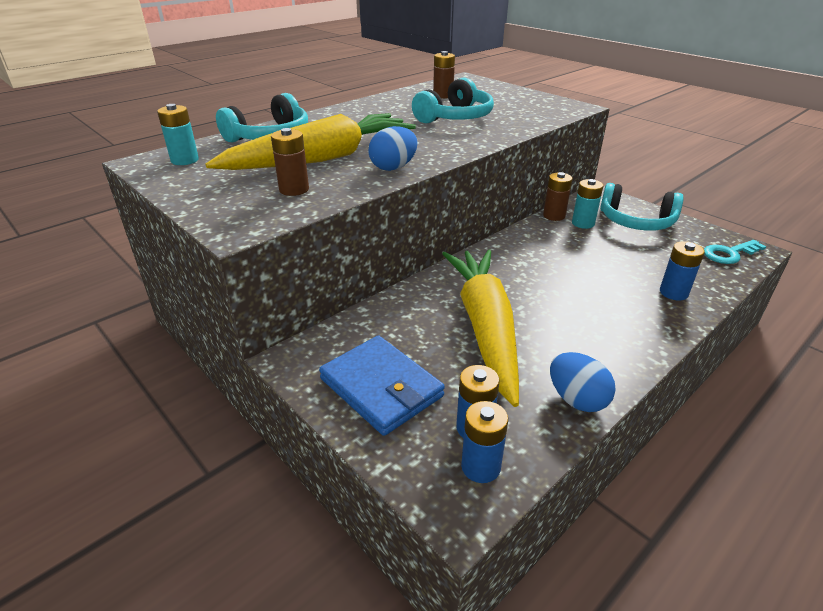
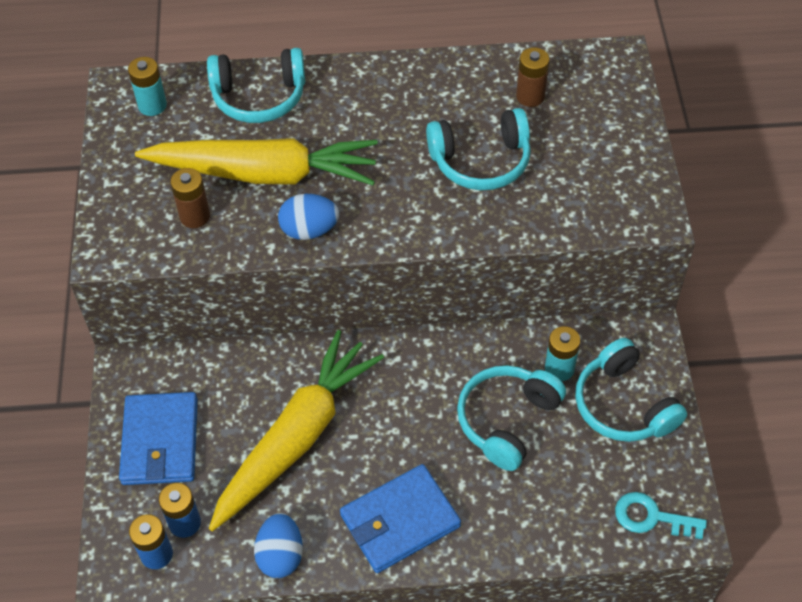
camera: 40 degrees right, 20 degrees up
brown battery [543,172,572,221] -> none
blue battery [660,241,705,301] -> none
none -> blue wallet [340,464,461,573]
none -> turquoise headphones [457,366,566,471]

